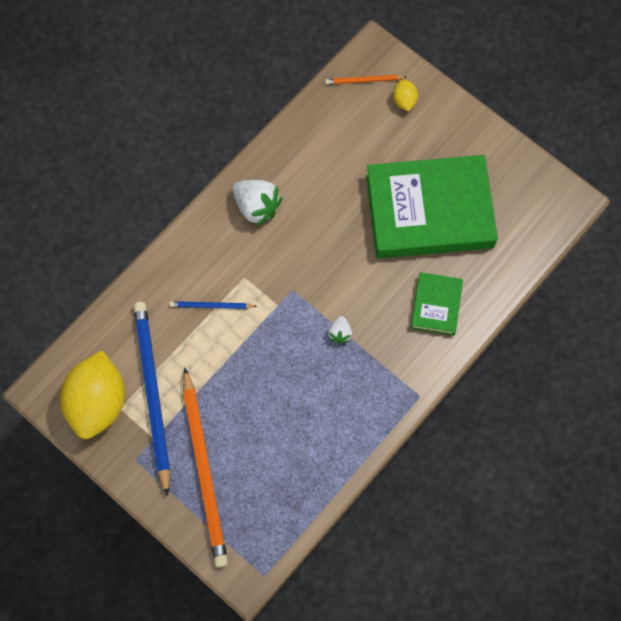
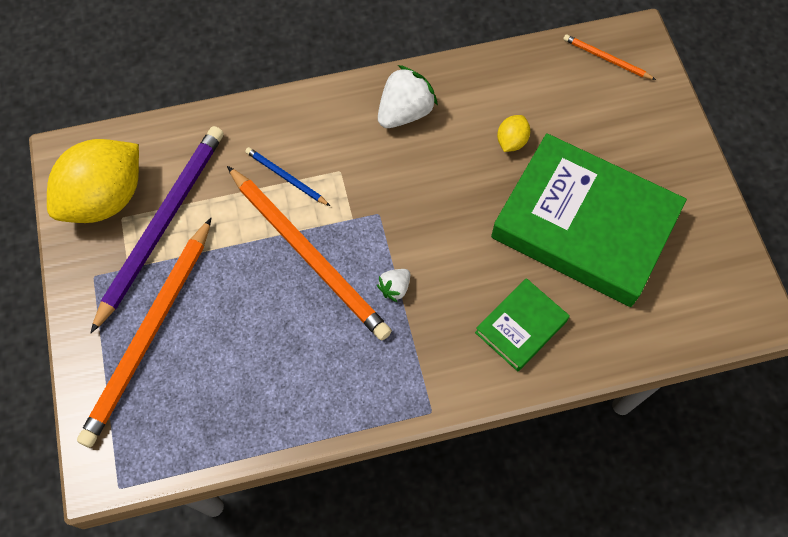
camera: 35 degrees right, 5 degrees down
blue pencil [134,302,170,496] -> purple pencil [91,126,224,333]
white strawberry [232,180,282,226] -> white strawberry turned 120 degrees counterclockwise [378,65,438,128]
yellow lemon [393,79,418,112] -> yellow lemon moved to [497,115,530,152]
none -> orange pencil [227,166,392,341]

